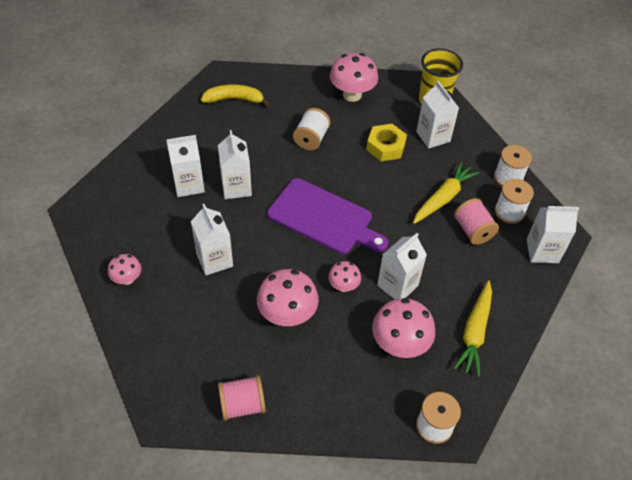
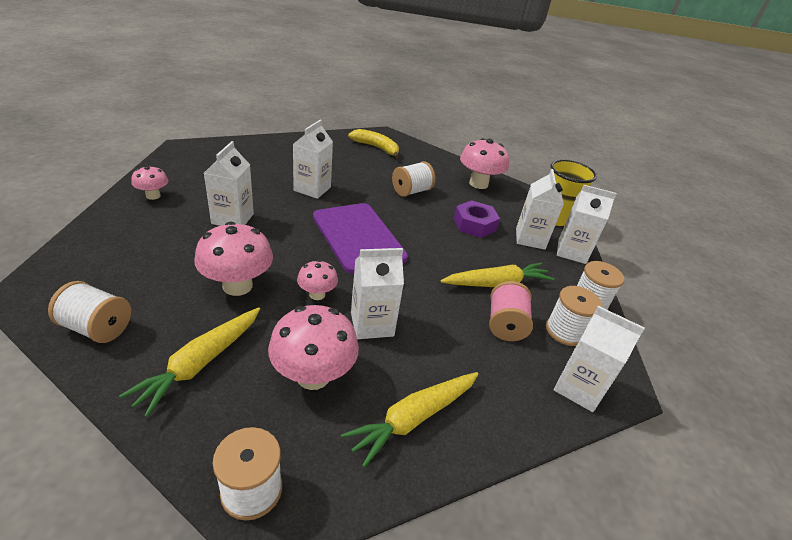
camera: 30 degrees right, 15 degrees down
white carton [166,135,205,197] -> white carton moved to [557,185,617,264]
pink spool [218,375,266,420] -> white spool [48,281,131,343]
yellow nut [366,124,407,161] -> purple nut [454,200,500,238]
none -> yellow carrot [119,307,260,417]

